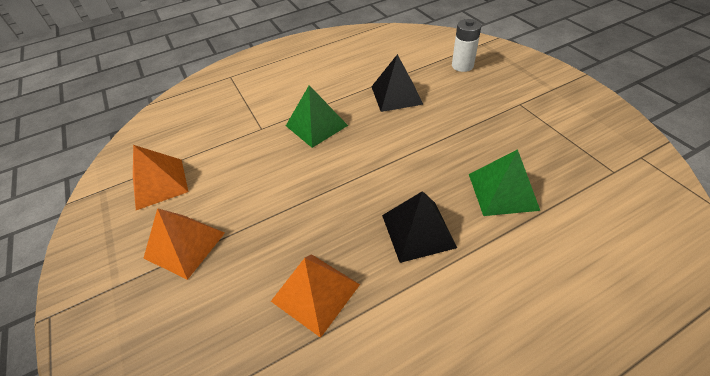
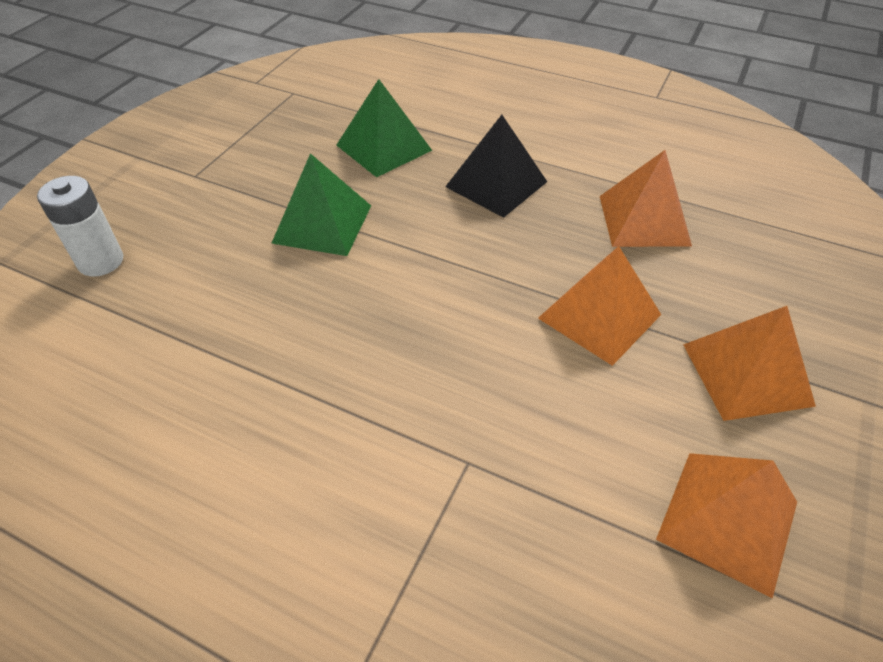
camera: 130 degrees left, 0 degrees up
green pyramid [286,85,348,148] -> green pyramid moved to [272,153,371,256]
black pyramid [371,54,424,112] -> none
none -> orange pyramid [538,246,661,366]

